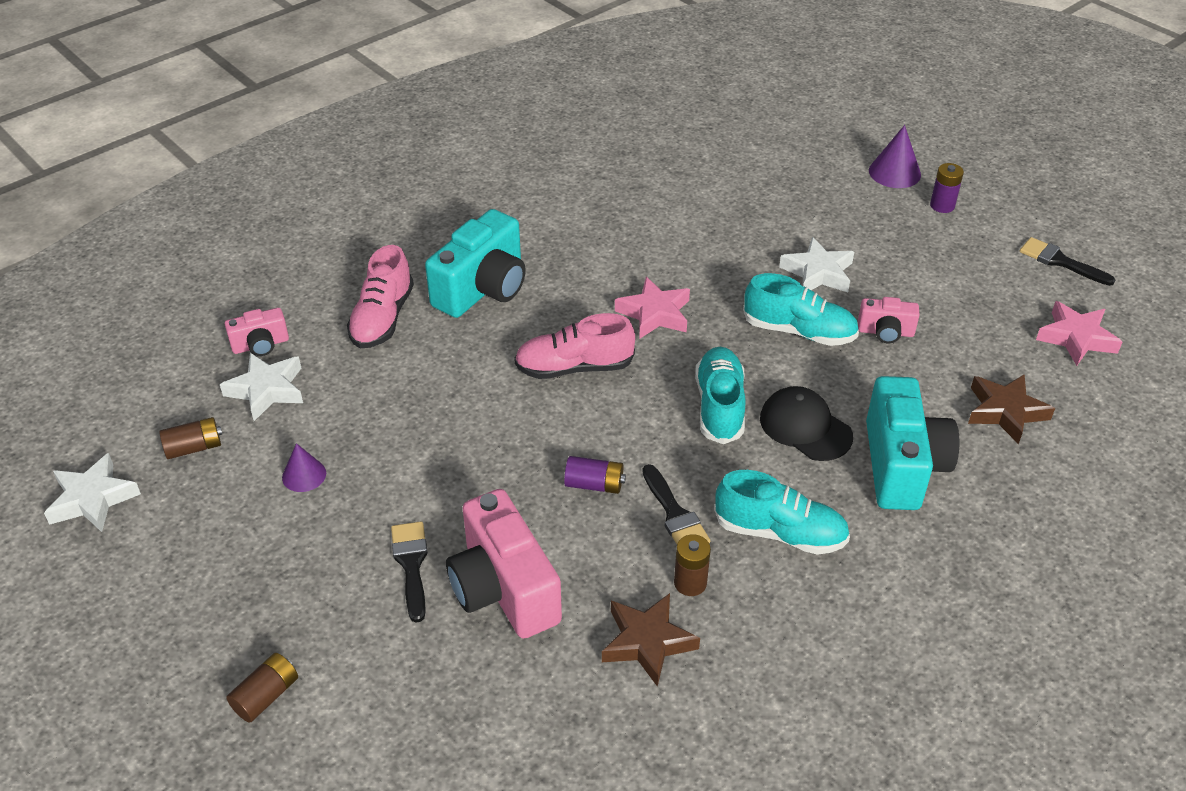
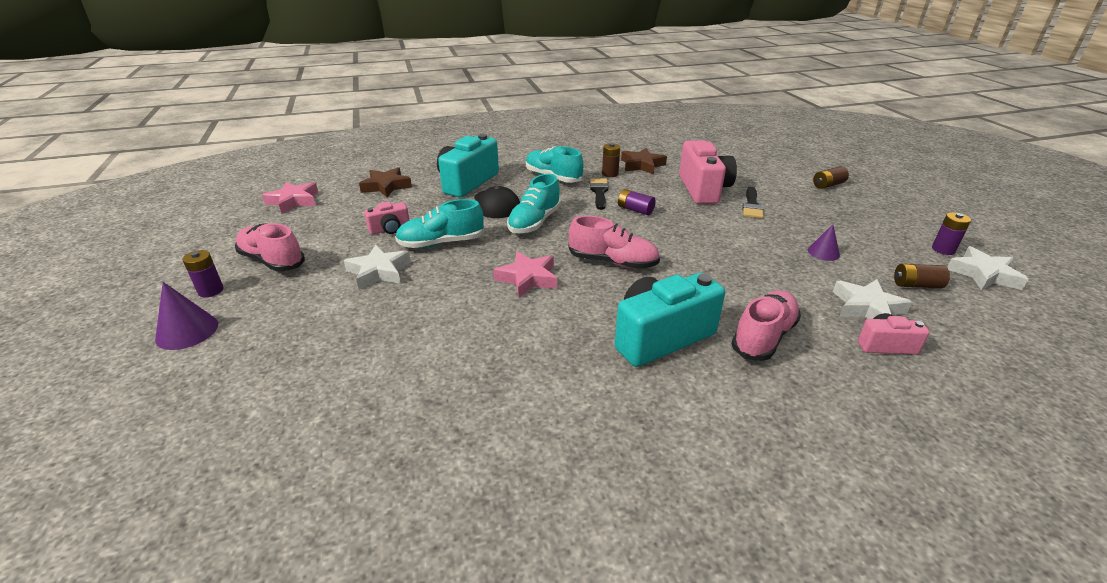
camera: 155 degrees left, 10 degrees down
turquoise shoe [743,273,859,346] -> turquoise shoe turned 60 degrees counterclockwise [395,199,485,248]
pink camera [858,297,920,343] -> pink camera turned 120 degrees clockwise [364,201,409,235]
black brush [1020,237,1115,286] -> none
none -> pink shoe [235,223,305,272]
none -> purple battery [932,212,971,255]

